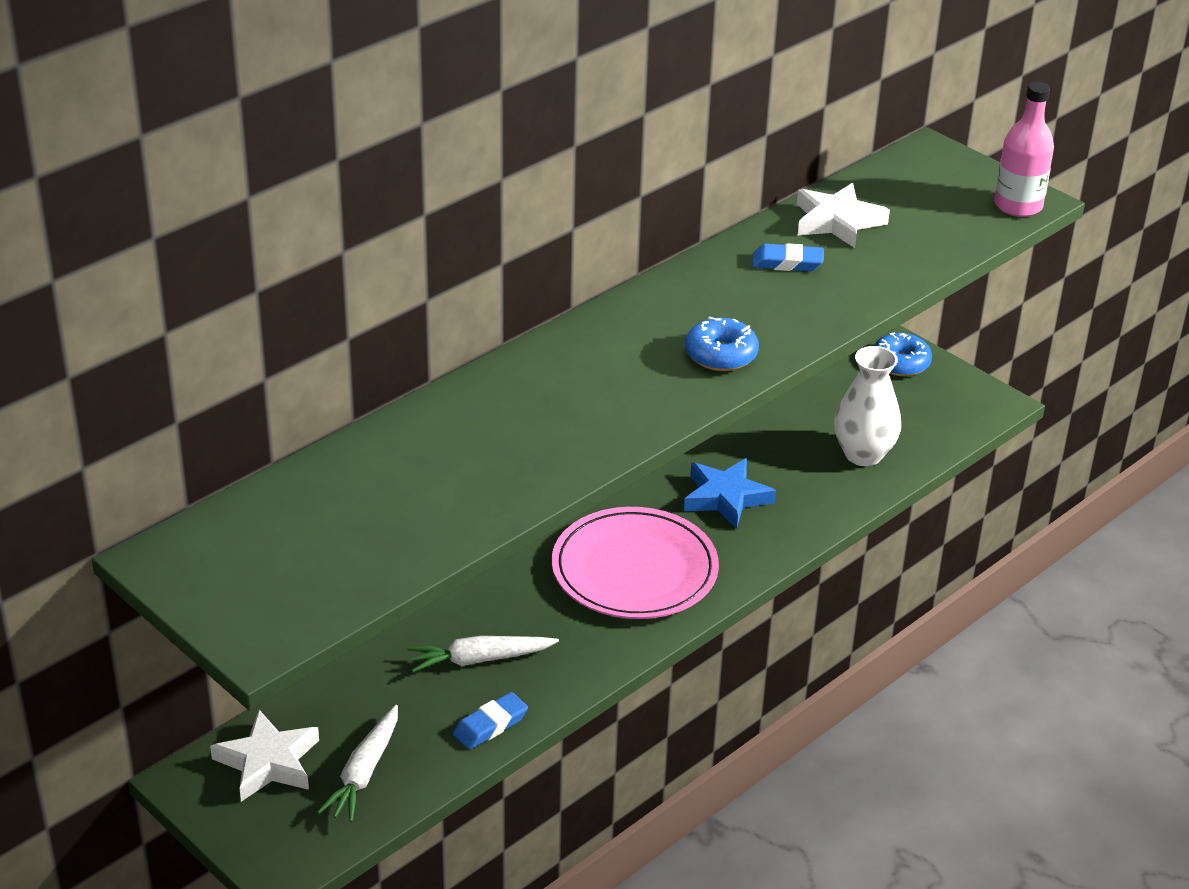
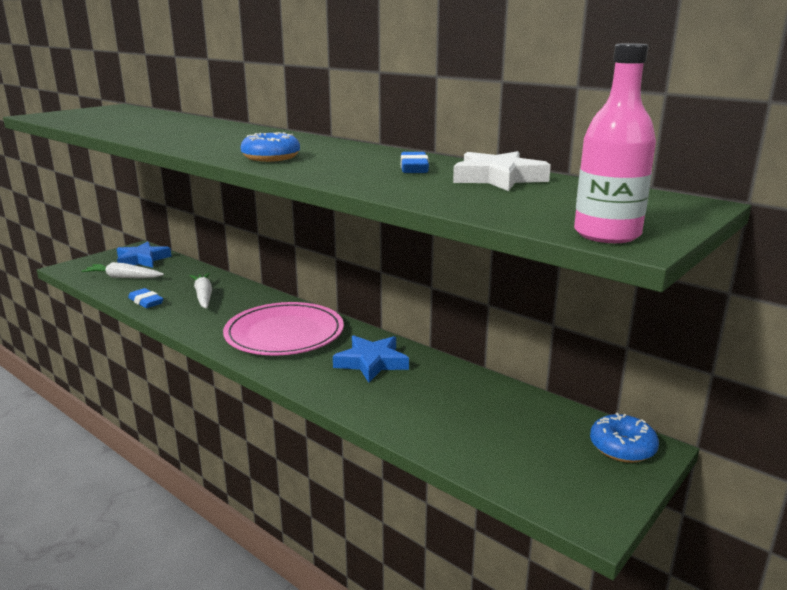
camera: 85 degrees right, 15 degrees down
white star [210,710,319,802] -> blue star [117,241,172,268]
white vase [834,346,901,466] -> none

